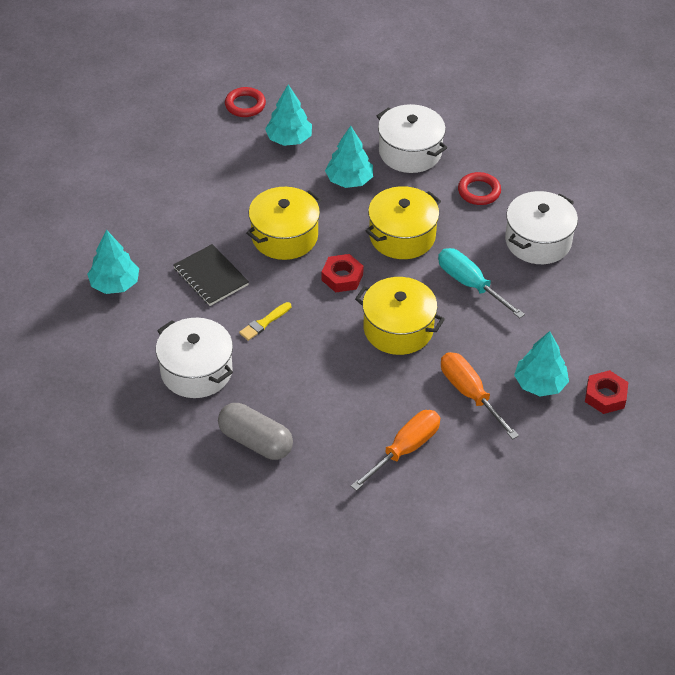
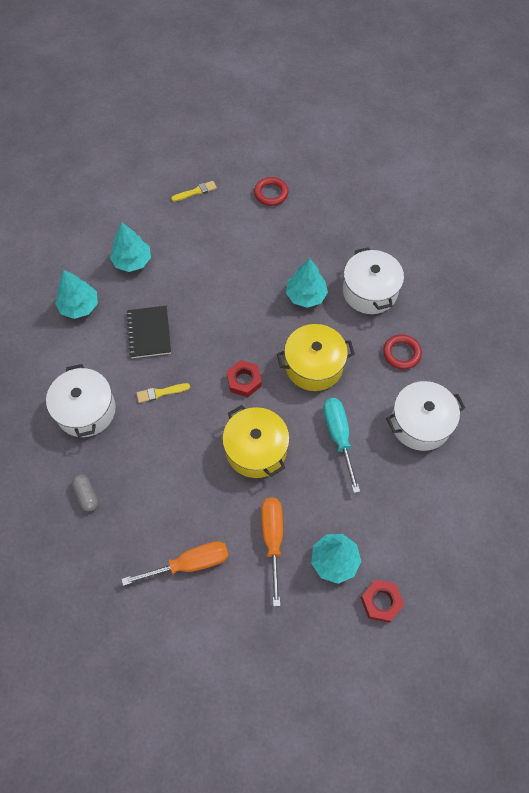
camera: 30 degrees right, 15 degrees up
grey capsule [218,403,293,460] -> grey capsule [72,474,98,511], size x0.57
yellow pot [246,187,322,260] -> none
turquoise tree [265,85,312,146] -> turquoise tree moved to [110,222,151,272]
none -> yellow brush [171,181,217,202]

